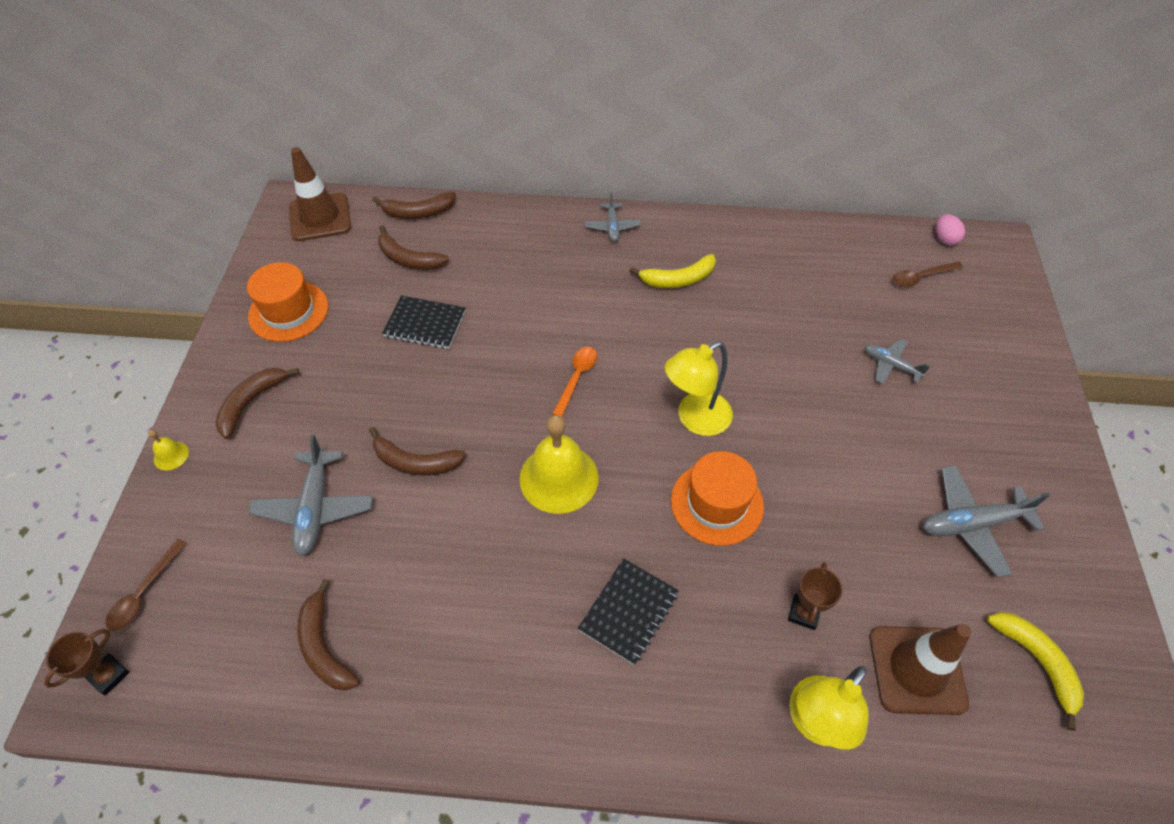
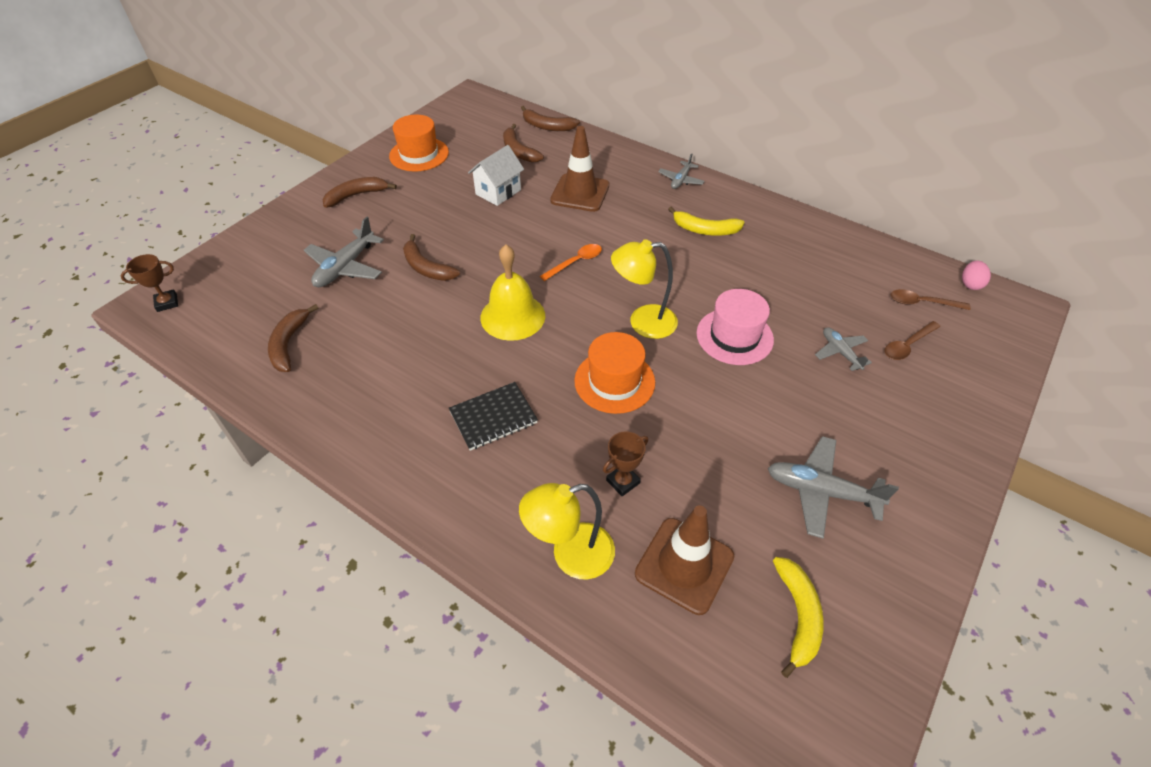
camera: 30 degrees right, 5 degrees down
brown spoon [105,539,187,631] -> brown spoon moved to [885,321,940,360]
yellow bell [148,429,189,470] -> none
brown traffic cone [289,147,351,241] -> brown traffic cone moved to [550,126,609,212]
black notebook [382,295,465,349] -> white house [468,145,524,206]
none -> pink hat [696,289,774,365]

